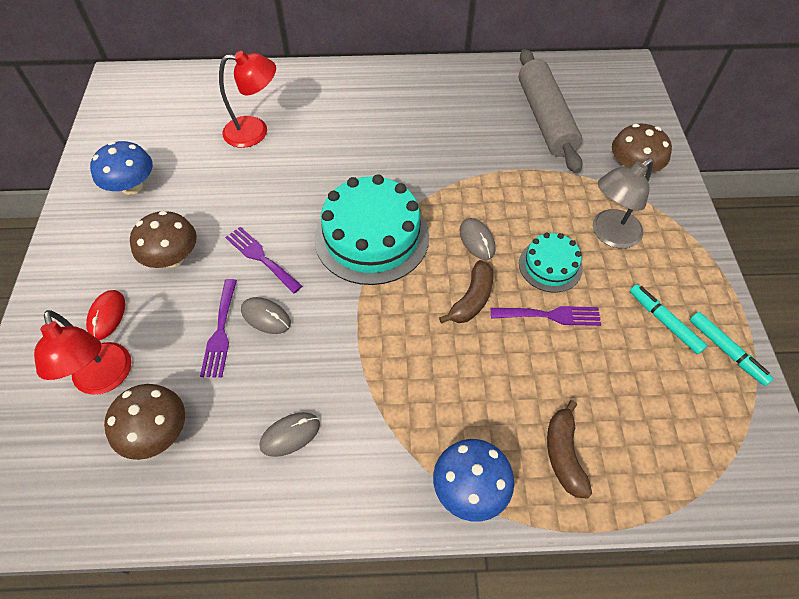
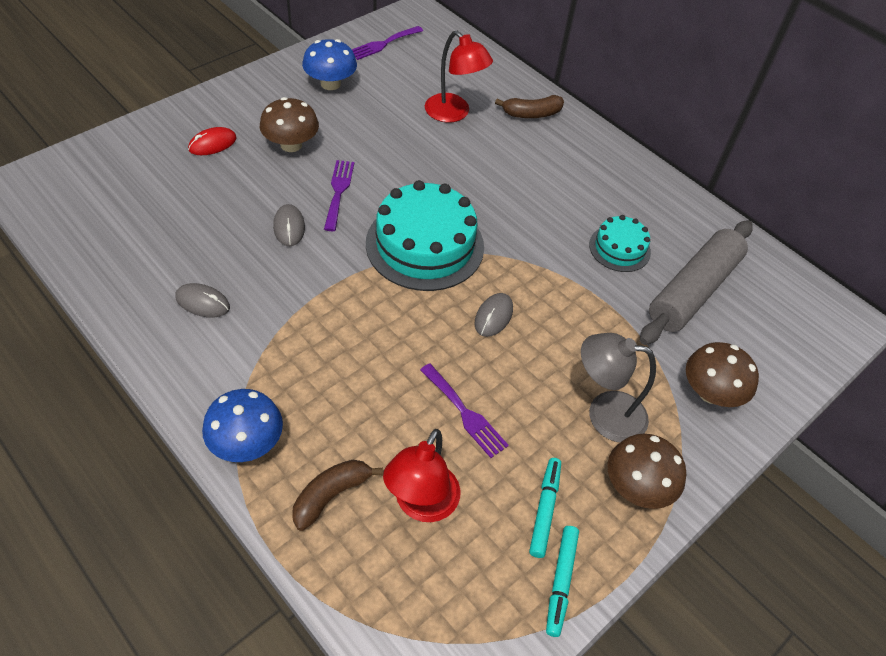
camera: 45 degrees right, 5 degrees down
red lamp [34,310,131,395] -> red lamp moved to [383,429,460,522]
brown mushroom [104,384,185,460] -> brown mushroom moved to [607,434,686,509]
purple fork [200,279,237,378] -> purple fork moved to [352,26,423,60]
brown banana [439,260,493,323] -> brown banana moved to [495,95,564,118]
turquoise cake [519,233,583,293] -> turquoise cake moved to [589,215,651,272]

